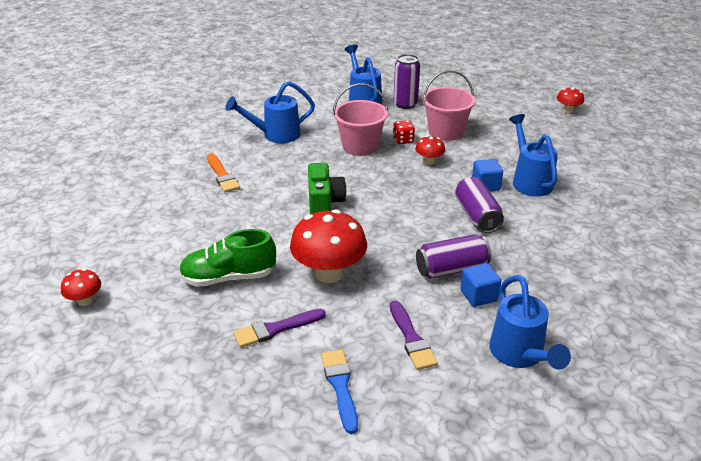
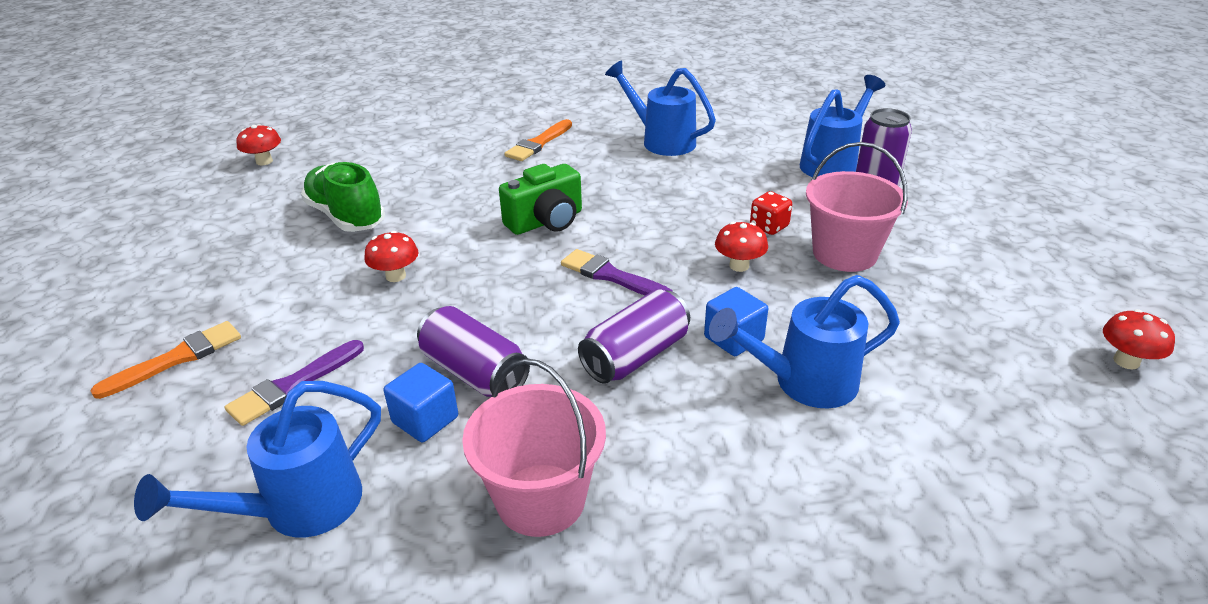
camera: 60 degrees right, 0 degrees up
purple brush [233,309,326,348] -> purple brush moved to [561,249,673,295]
red mushroom [290,209,367,283] -> red mushroom [364,231,419,282], size x0.49
blue brush [321,350,358,434] -> orange brush [90,321,241,399]
pink bucket [333,83,388,156] -> pink bucket moved to [462,359,606,537]
blue watering can [509,114,558,197] -> blue watering can turned 150 degrees counterclockwise [709,275,900,408]

